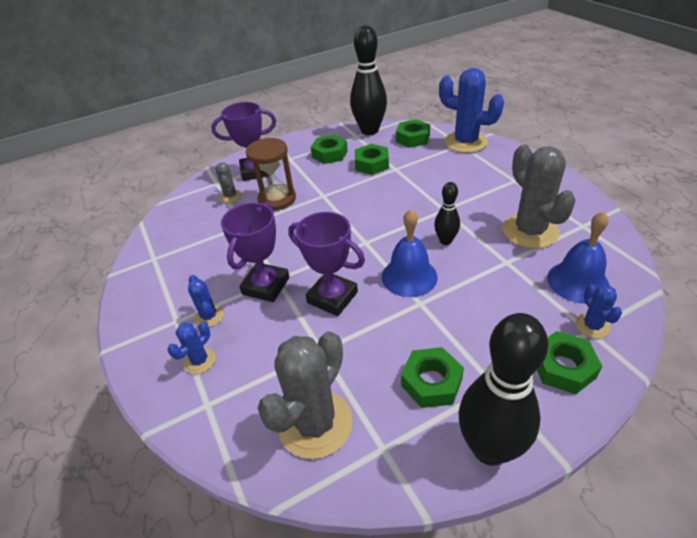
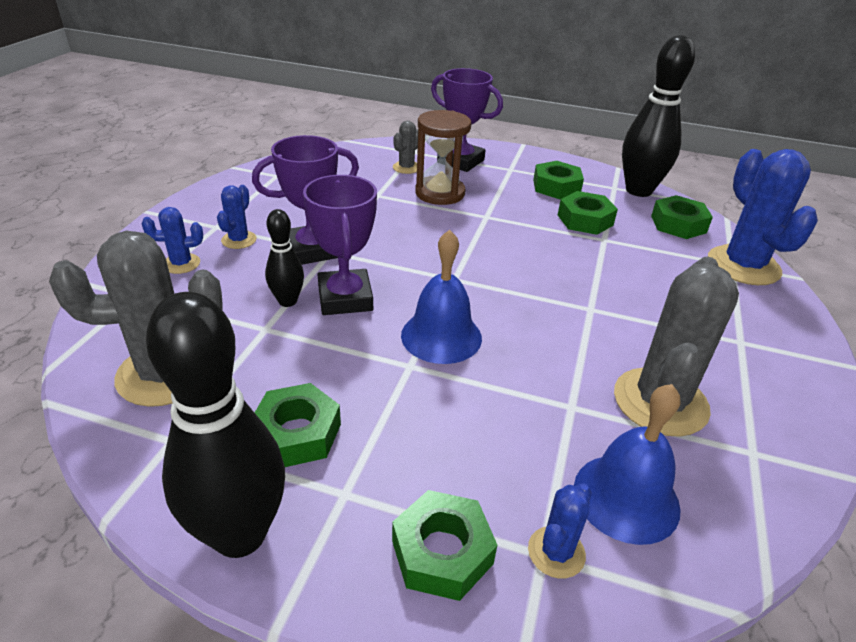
camera: 40 degrees right, 5 degrees down
black bowling pin [434,182,460,245] -> black bowling pin moved to [265,209,304,307]

